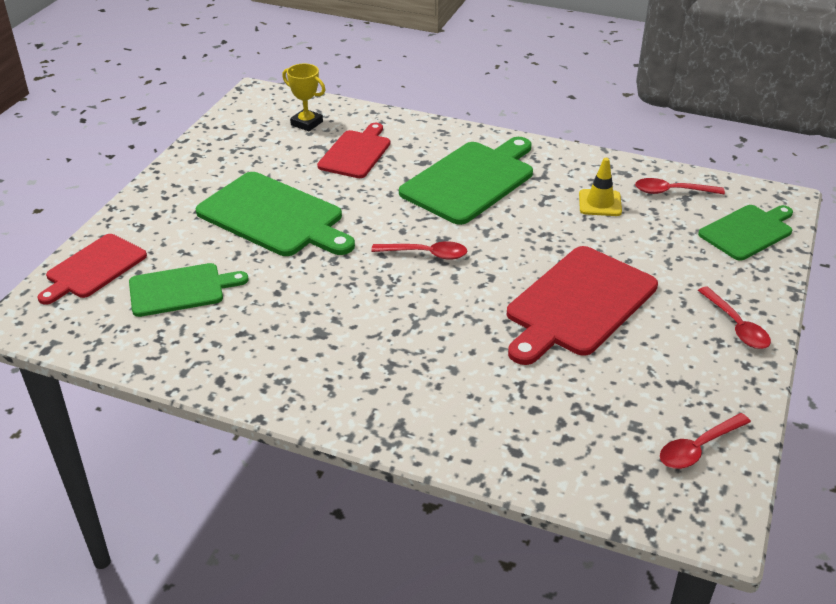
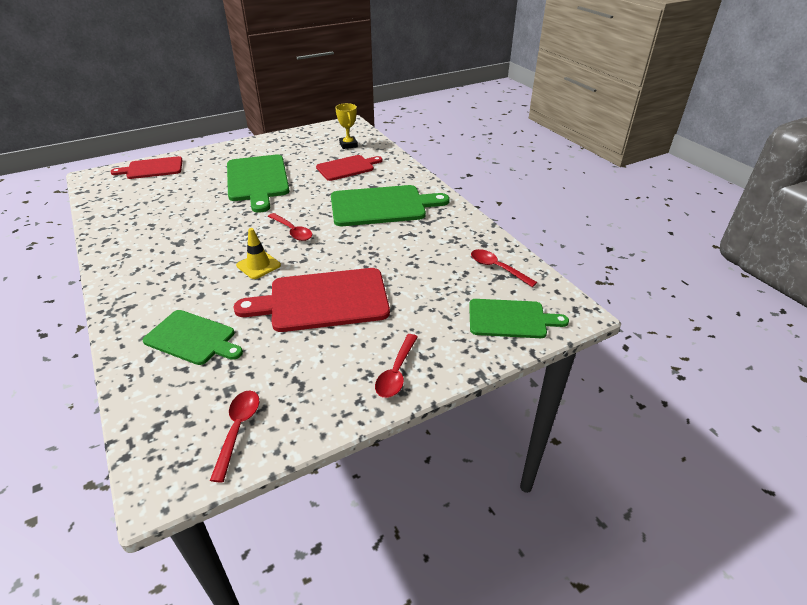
camera: 40 degrees right, 0 degrees up
green cutting board [129,263,248,317] -> green cutting board moved to [143,310,243,365]
yellow traffic cone [579,158,622,216] -> yellow traffic cone moved to [236,228,281,279]
red spoon [660,413,751,469] -> red spoon turned 90 degrees clockwise [210,391,259,482]

